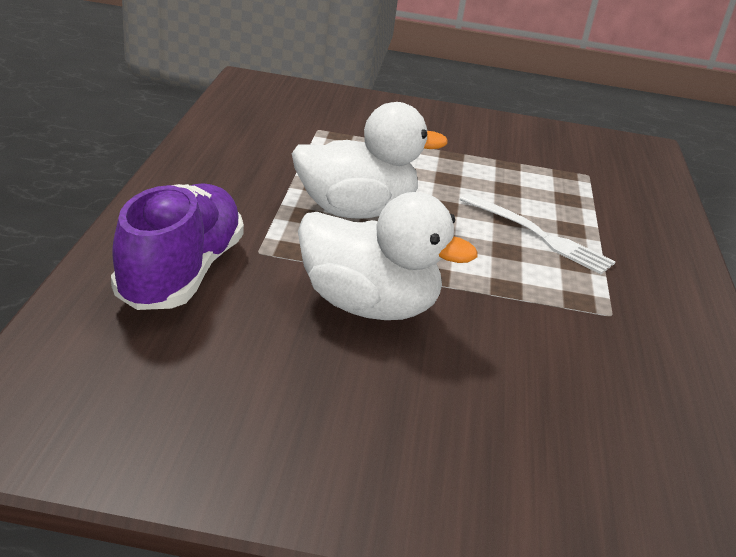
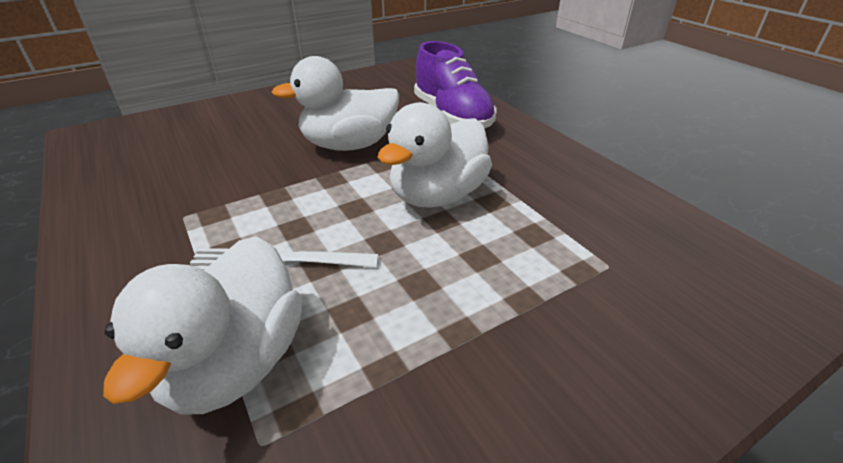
camera: 145 degrees right, 5 degrees up
none -> white duck [103,236,303,415]

